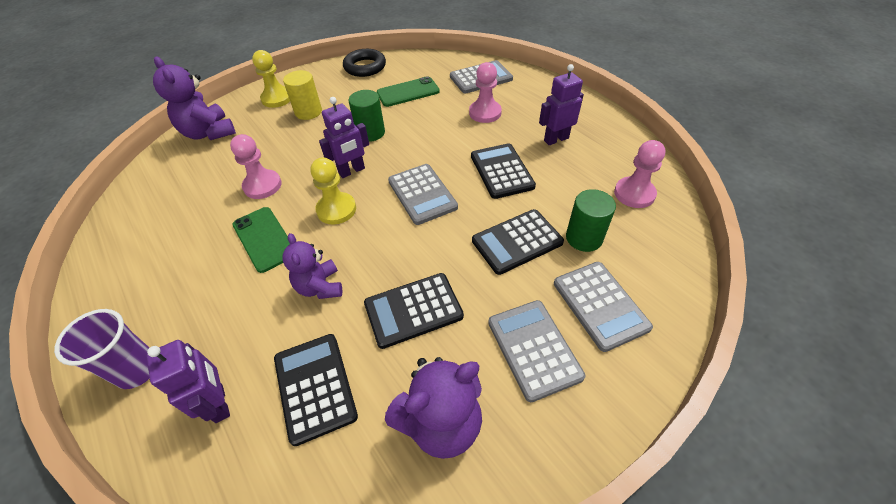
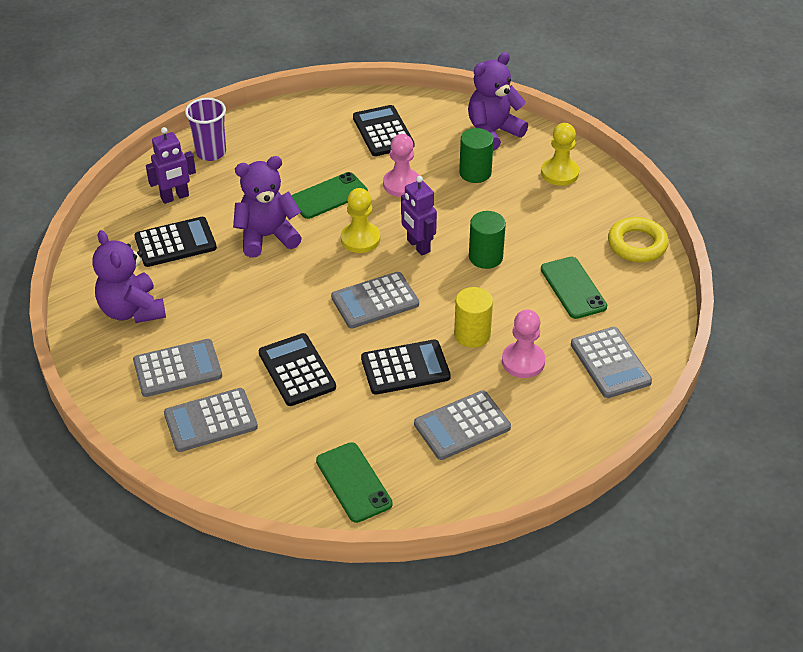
camera: 90 degrees right, 5 degrees down
purple teddy bear [282,233,342,299] -> purple teddy bear [233,156,302,258], size x1.50
yellow cylinder [283,70,322,120] -> yellow cylinder moved to [454,287,493,348]
black ring [343,49,386,77] -> yellow ring [608,217,669,262]
black calculator [364,273,464,349] -> black calculator moved to [353,105,414,156]
purple robot [539,64,584,145] -> grey calculator [414,390,511,460]
green cylinder [566,189,616,252] -> green cylinder moved to [459,128,494,183]
pink pawn [614,140,666,208] -> green phone [316,442,393,523]

